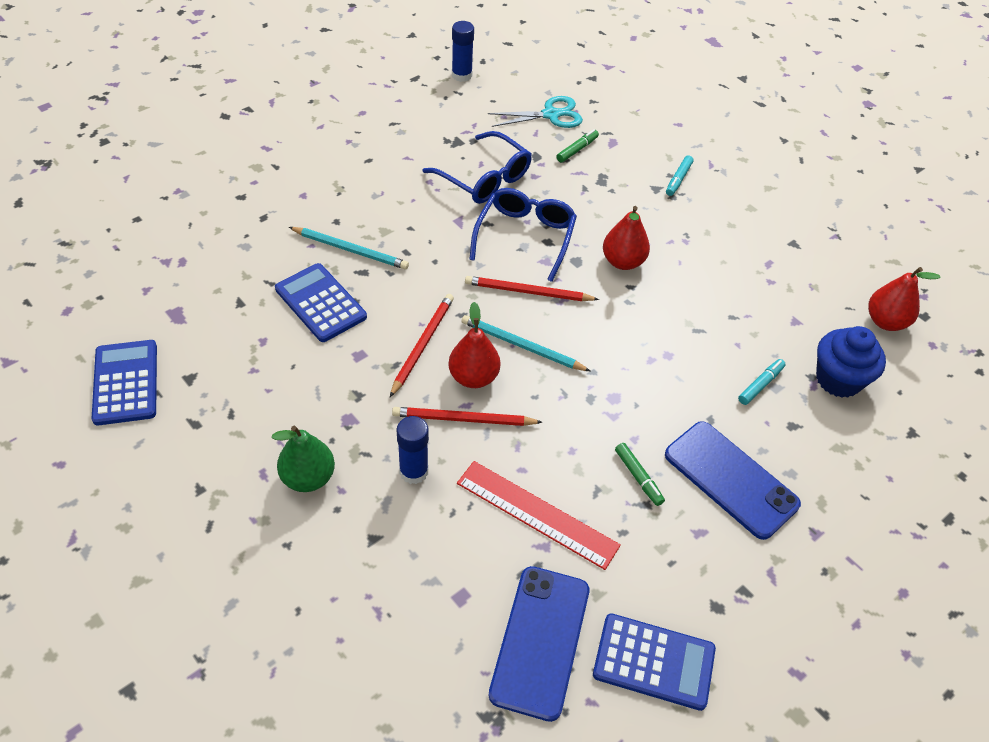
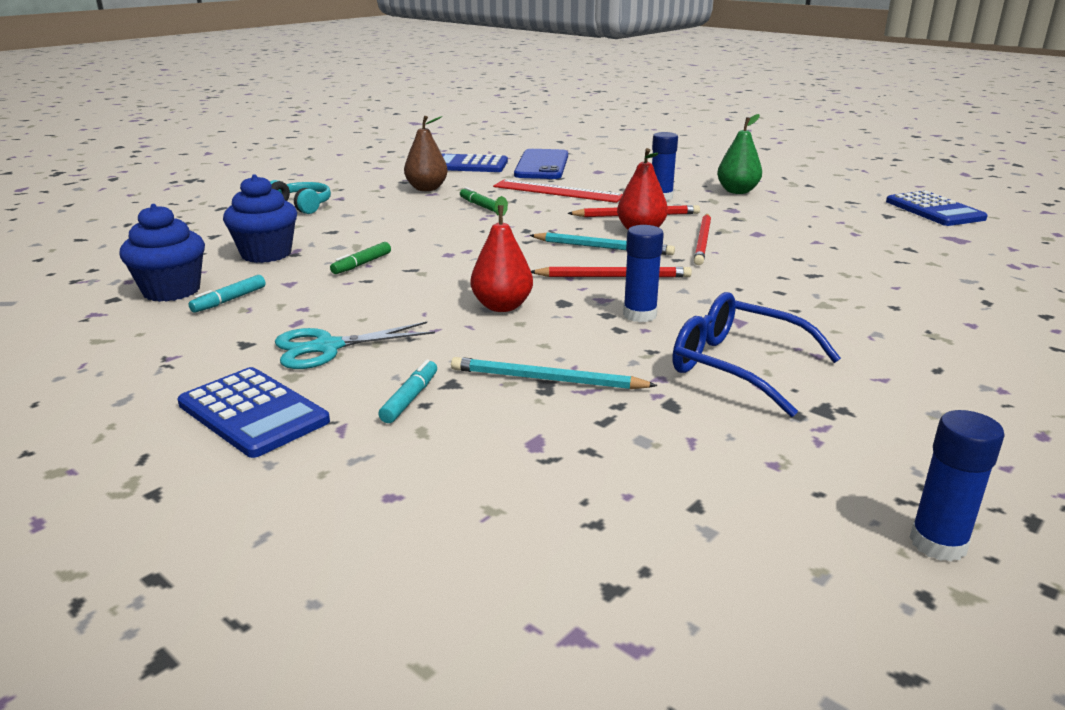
camera: 175 degrees right, 25 degrees down
blue calculator [275,263,367,342] -> blue calculator moved to [178,367,330,458]
turquoise pencil [289,227,409,270] -> turquoise pencil moved to [451,357,658,389]
blue glasses [469,188,577,282] -> blue glue stick [623,225,664,322]
turquoise scissors [488,96,583,128] -> turquoise scissors moved to [275,321,435,369]
green marker [556,129,599,163] -> green marker moved to [330,242,391,274]
blue phone [665,421,801,540] -> none
turquoise marker [738,359,786,405] -> turquoise marker moved to [189,275,265,313]
red pear [868,267,941,331] -> blue cupcake [119,204,205,302]
none -> turquoise headphones [270,180,331,214]
none -> brown pear [404,116,448,191]

